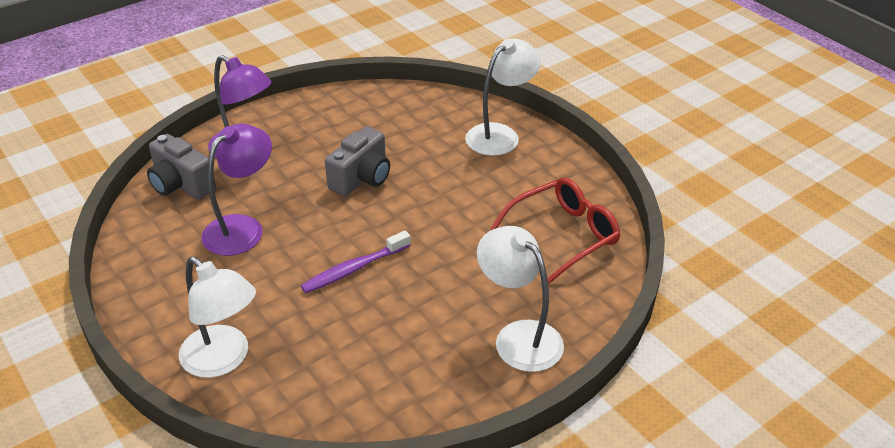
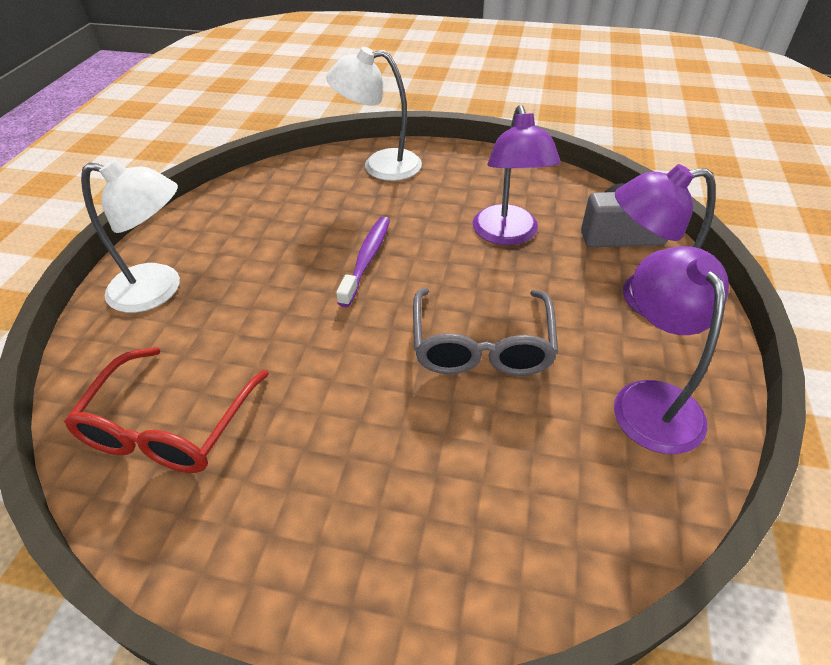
camera: 140 degrees right, 5 degrees up
grey camera [325,126,390,196] -> grey glasses [413,288,558,376]
white lamp [465,39,541,156] -> none
none -> purple lamp [614,246,729,454]

